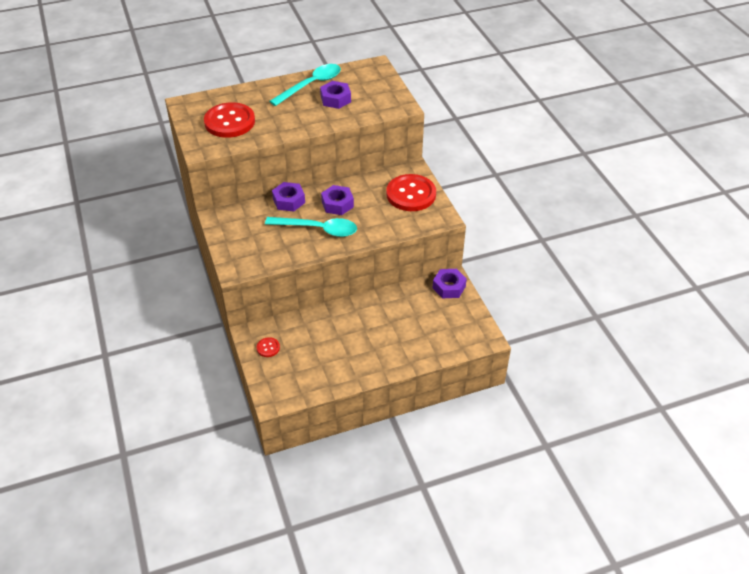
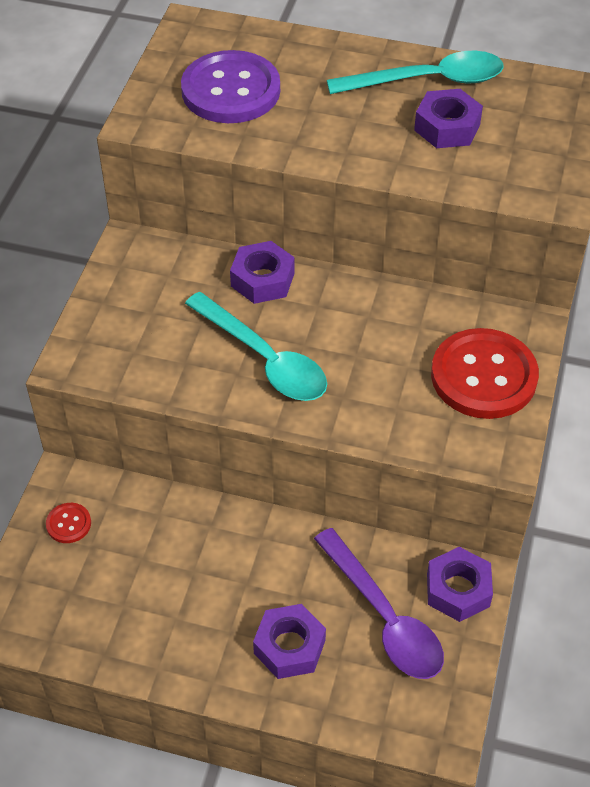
camera: 35 degrees right, 5 degrees up
red button [204,102,255,138] -> purple button [181,50,280,123]
purple nut [321,185,354,215] -> purple nut moved to [253,604,326,679]
none -> purple spoon [314,528,444,679]

